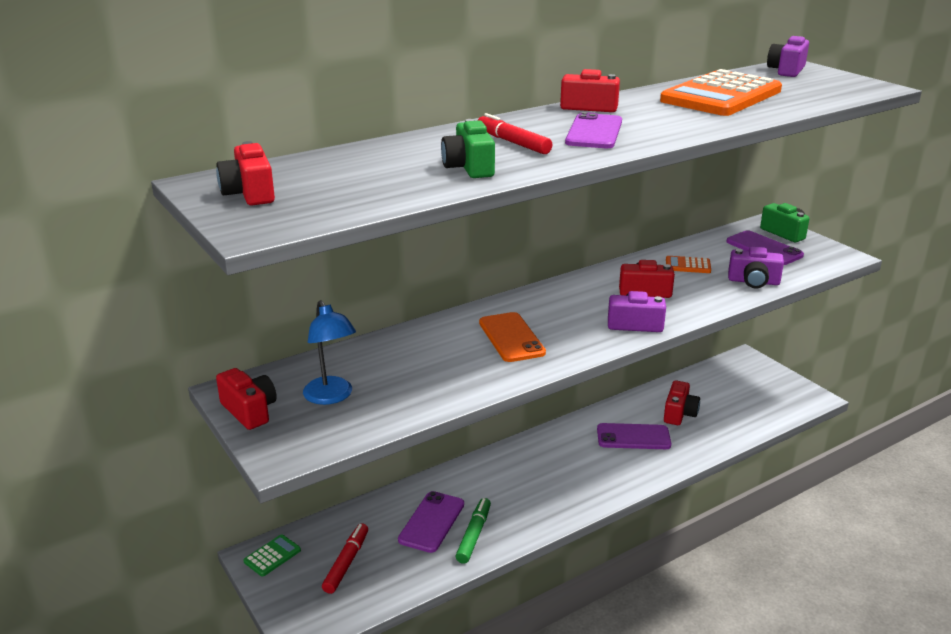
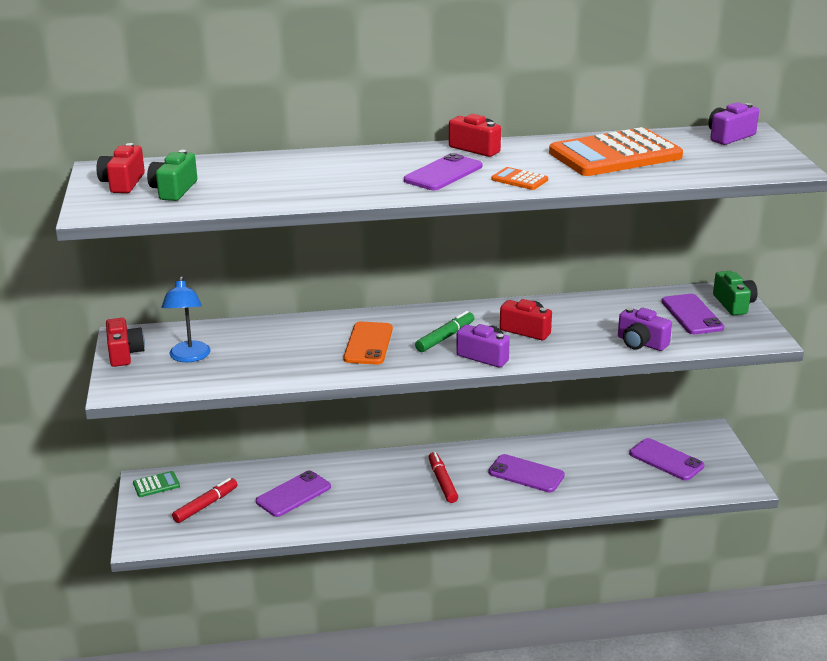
camera: 25 degrees right, 0 degrees up
green camera [441,119,495,178] -> green camera moved to [147,150,197,201]
green marker [456,498,491,564] -> green marker moved to [415,311,474,352]
red marker [478,113,552,154] -> red marker moved to [429,452,458,503]
red camera [664,380,700,425] -> none
orange calculator [666,256,711,273] -> orange calculator moved to [491,167,548,190]
none -> purple phone [629,438,704,481]

